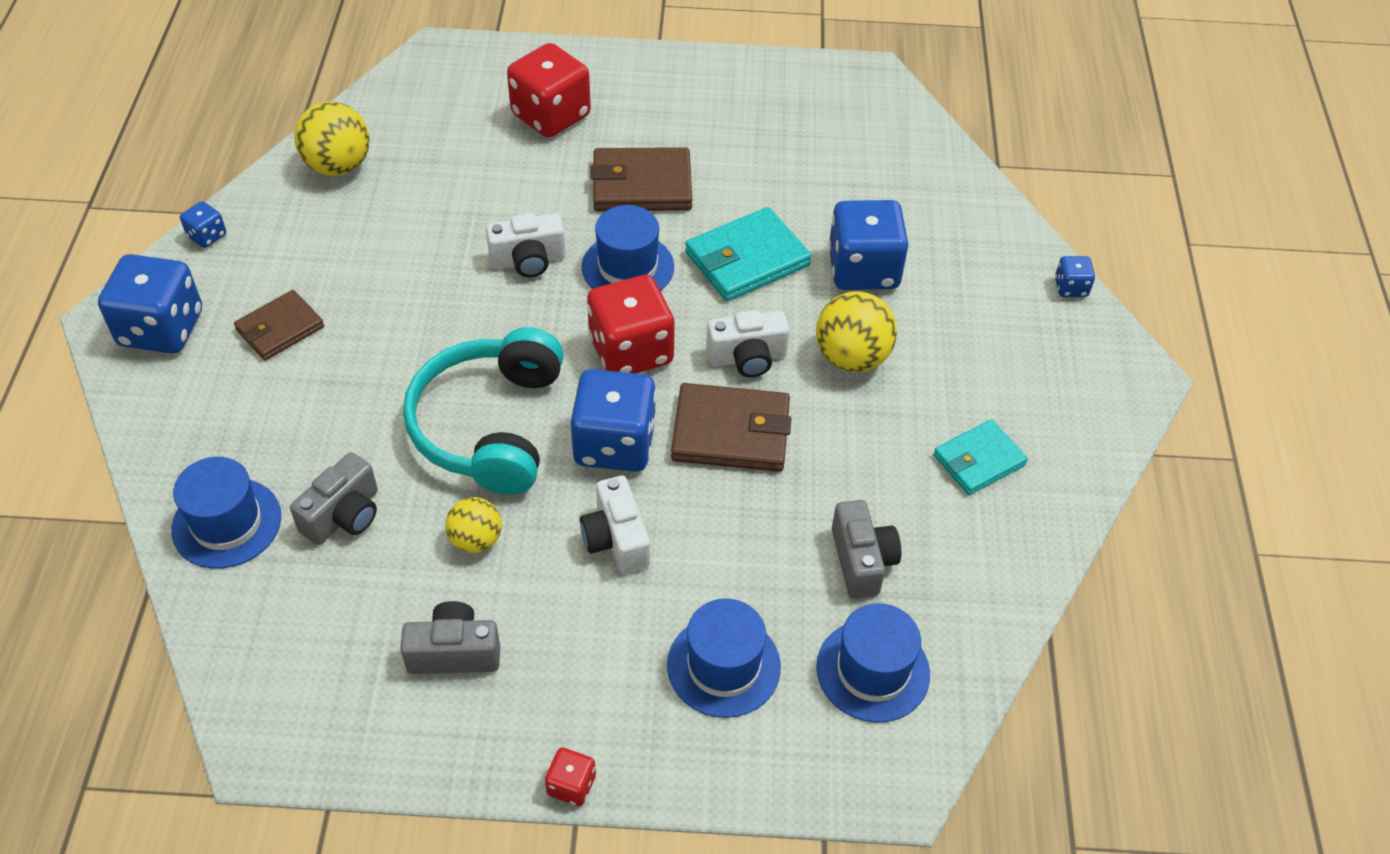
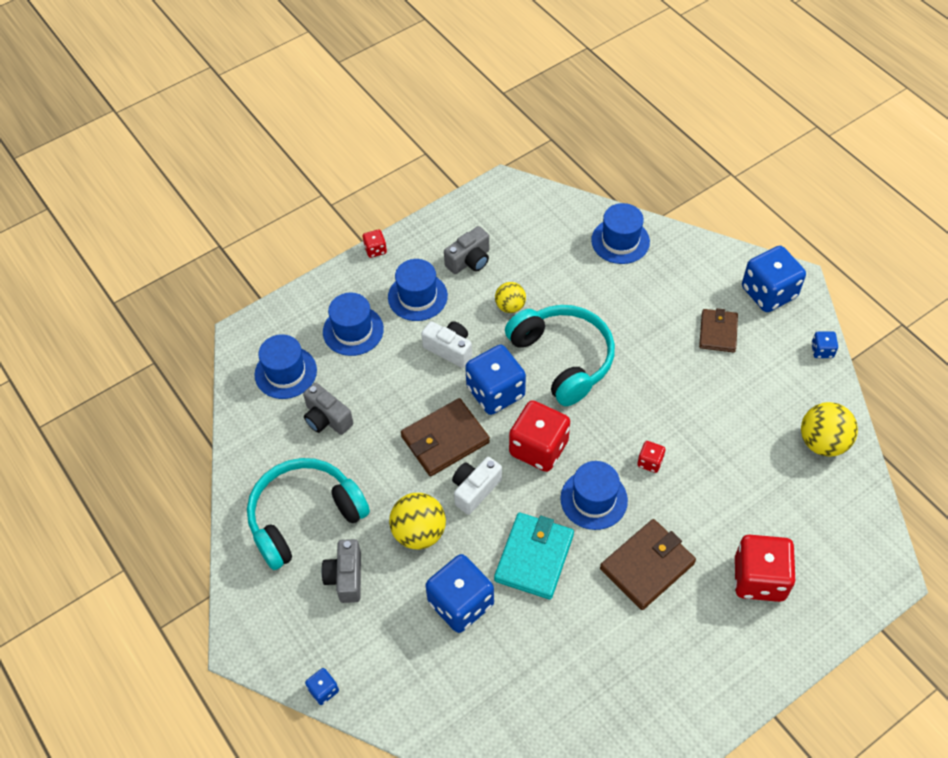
camera: 145 degrees right, 5 degrees up
grey camera [290,452,378,545] -> grey camera moved to [321,539,361,603]
white camera [486,213,566,277] -> red dice [637,441,665,473]
turquoise wallet [933,419,1028,495] -> turquoise headphones [247,458,370,570]
none -> blue hat [388,259,448,321]

